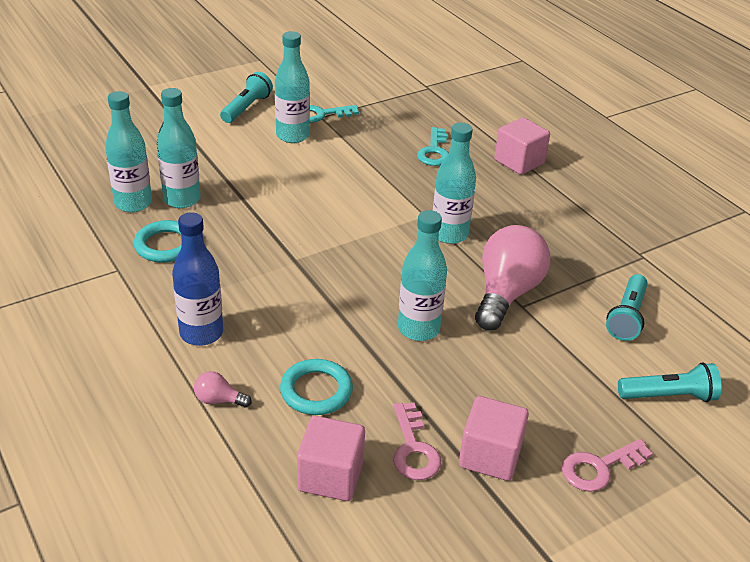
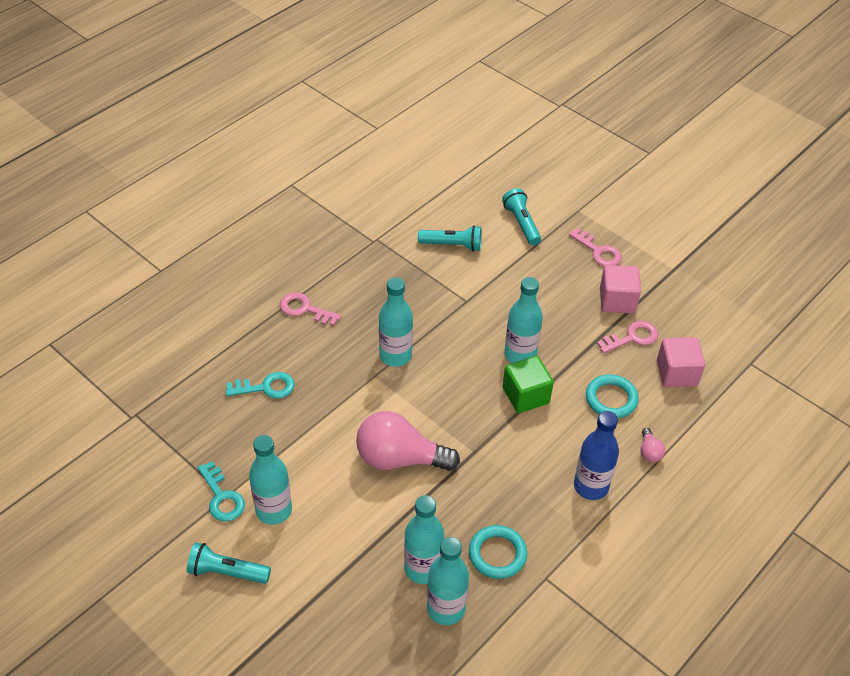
camera: 105 degrees left, 10 degrees up
pink light bulb [475,225,550,330] -> pink light bulb moved to [356,411,460,471]
pink cube [494,117,550,175] -> none
none -> pink key [280,292,341,326]
none -> green cube [503,356,554,413]

